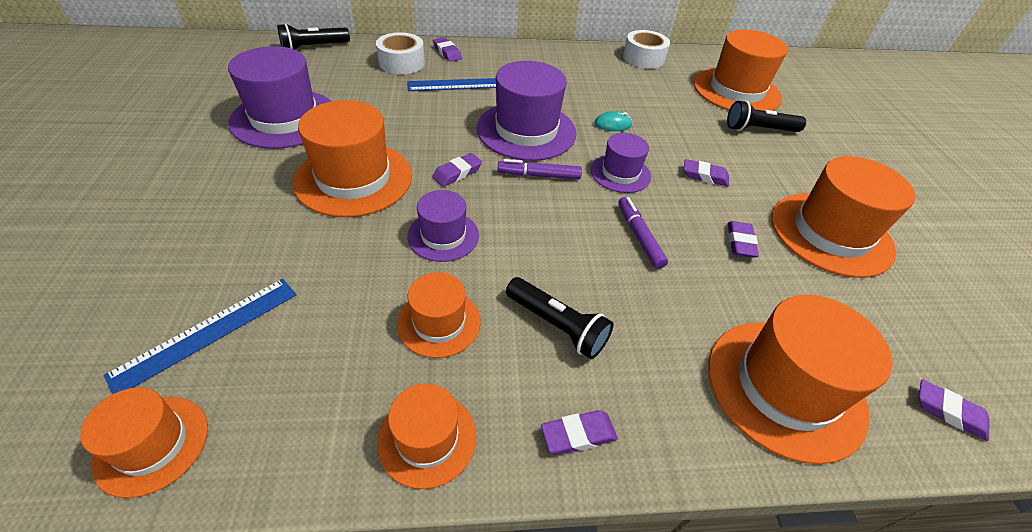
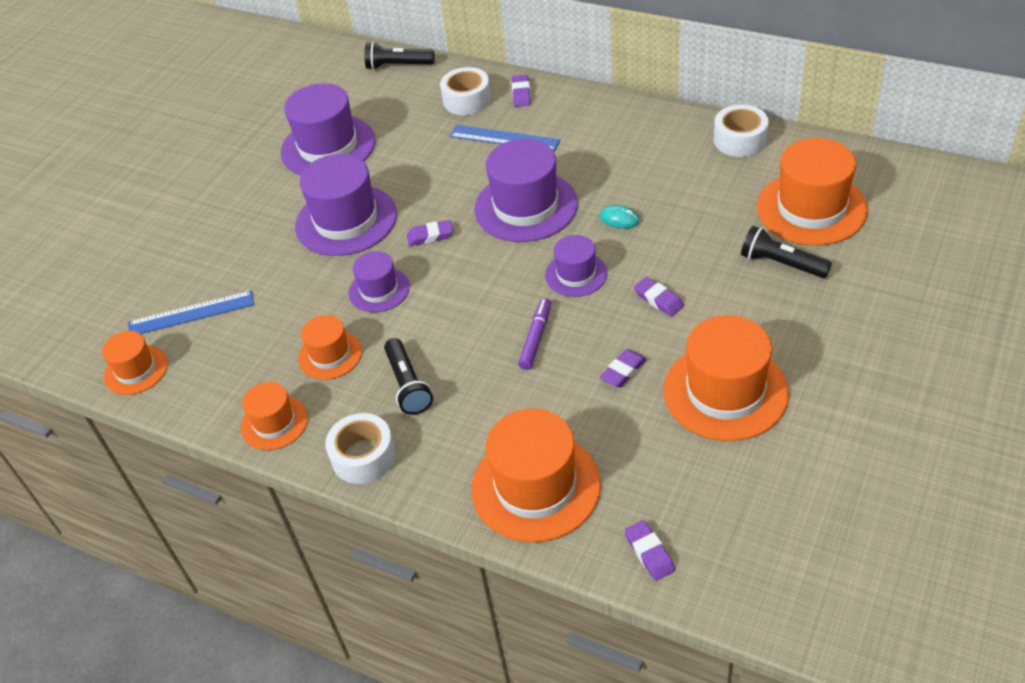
camera: 40 degrees right, 0 degrees up
orange hat [293,100,412,217] -> purple hat [295,154,397,256]
purple marker [498,159,582,180] -> none
purple eraser [541,410,618,455] -> white tape [325,413,396,484]

